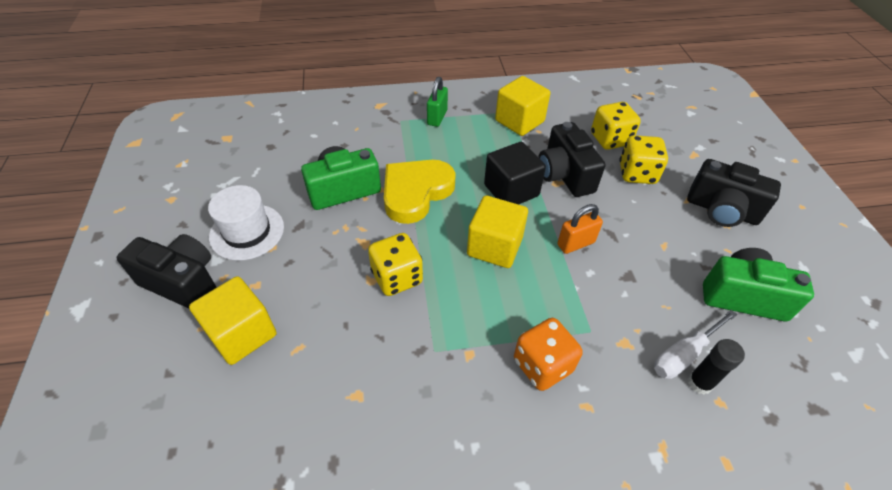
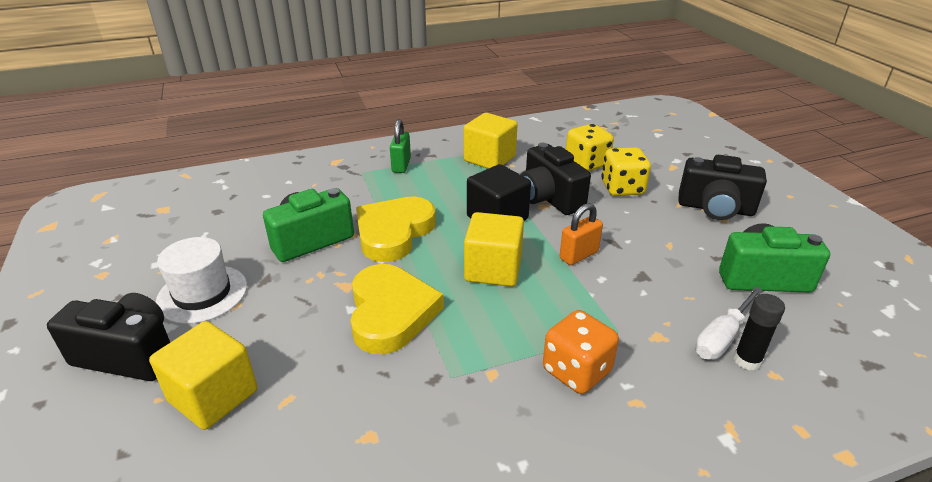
camera: 10 degrees left, 15 degrees down
yellow dice [368,233,423,296] -> yellow heart [351,264,444,354]

